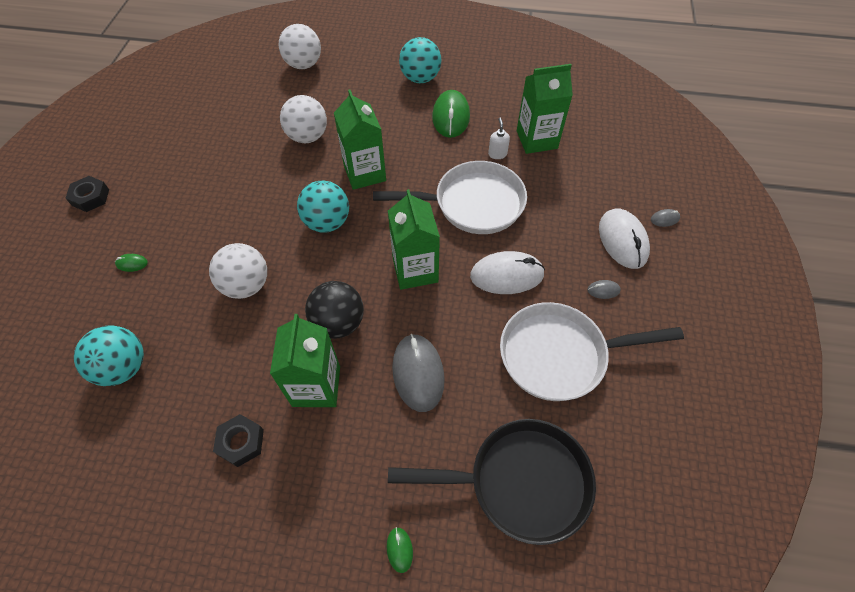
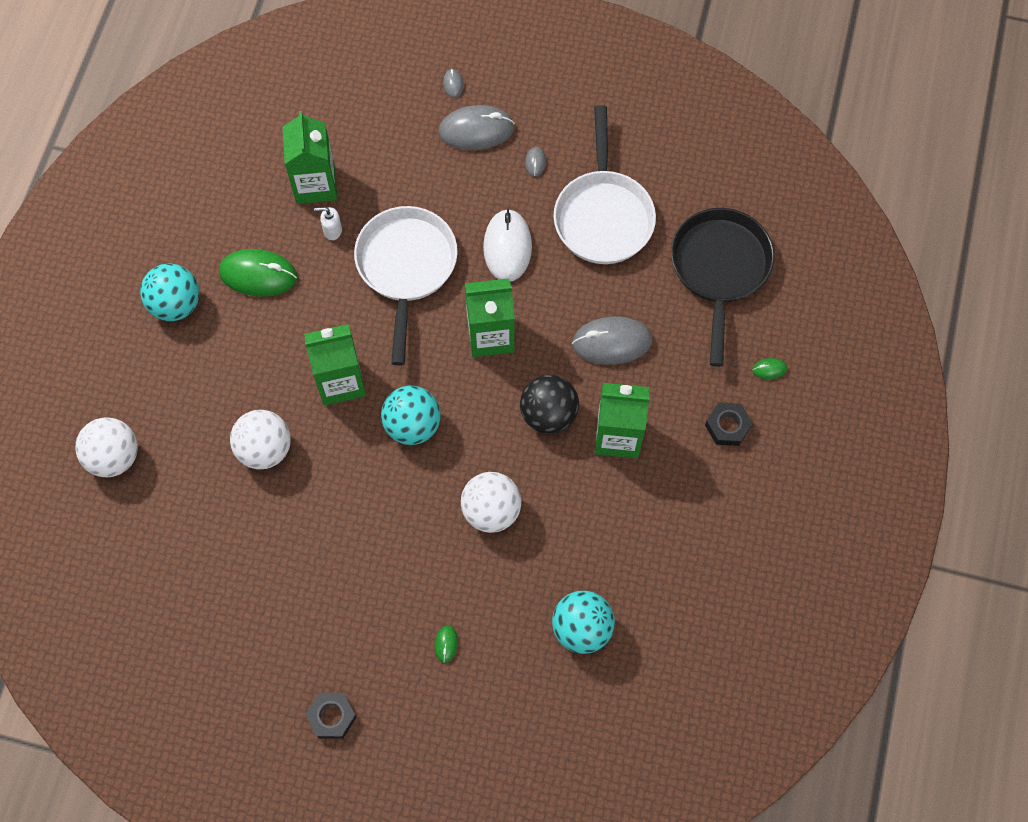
camera: 85 degrees left, 10 degrees up
black nut [213,414,264,467] -> black nut moved to [705,402,753,446]
white mouse [599,209,650,269] -> grey mouse [438,105,515,150]

